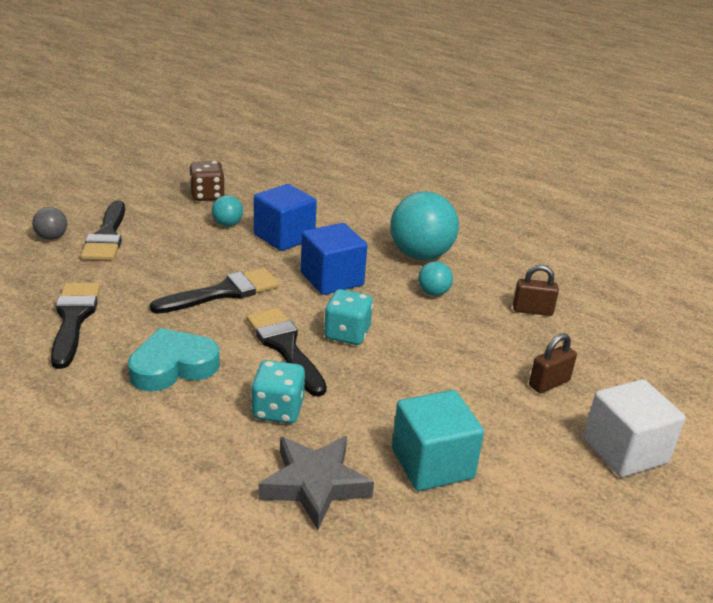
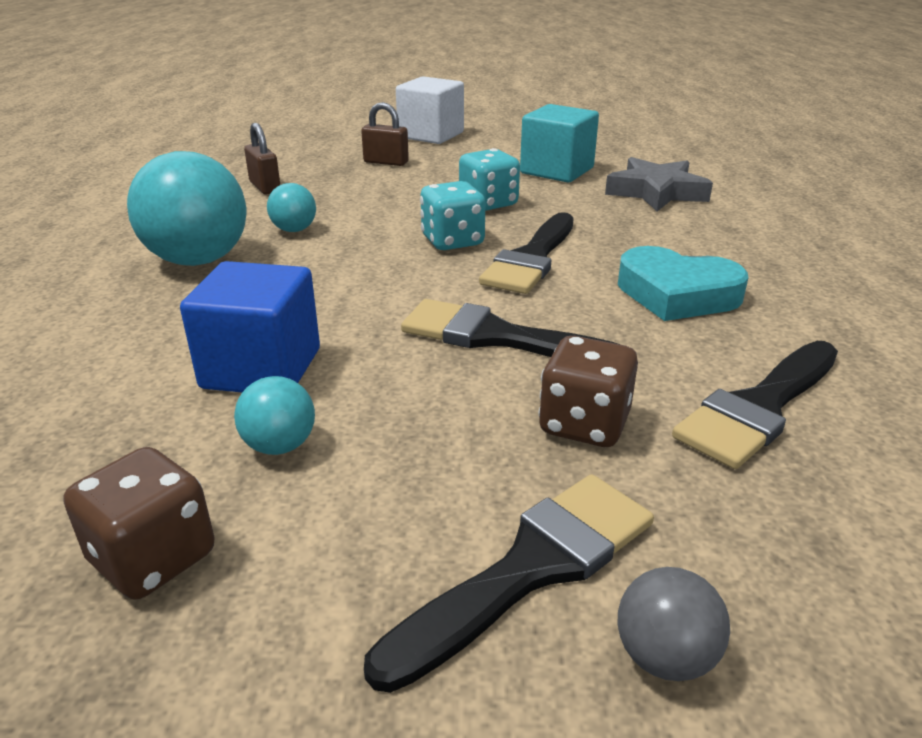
camera: 125 degrees left, 0 degrees up
turquoise dice [251,360,305,424] -> turquoise dice moved to [459,148,520,211]
blue cube [301,223,367,295] -> none
none -> brown dice [538,336,638,447]

